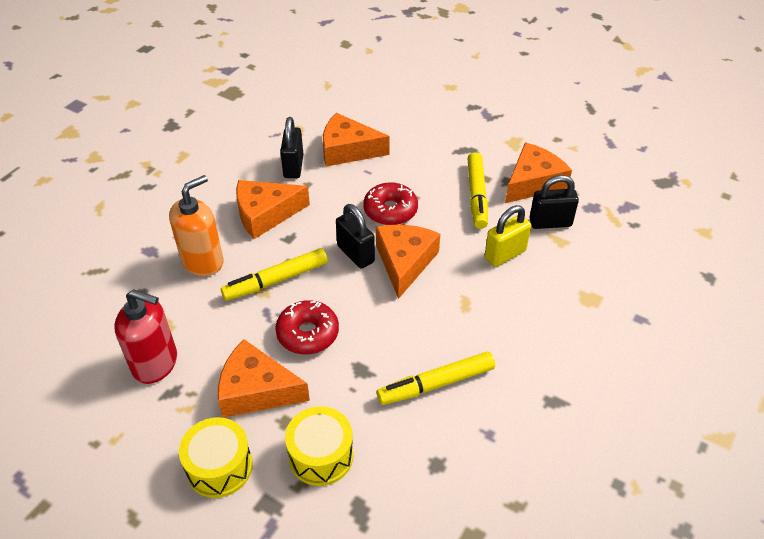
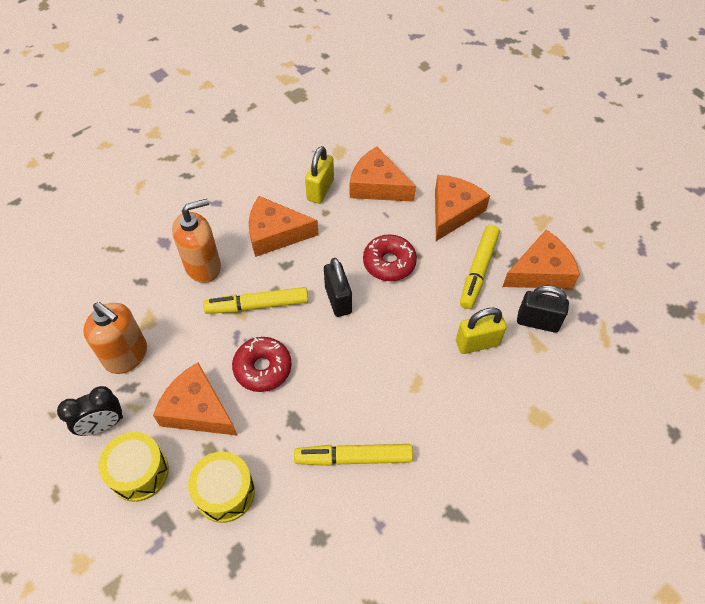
camera: 20 degrees right, 10 degrees up
red soap dispenser [114,289,177,384] -> orange soap dispenser [83,302,147,374]
black padlock [280,117,303,178] -> yellow padlock [305,146,334,204]
orange cheese [376,225,440,299] -> orange cheese moved to [435,175,490,241]
none -> black clock [57,386,123,436]

